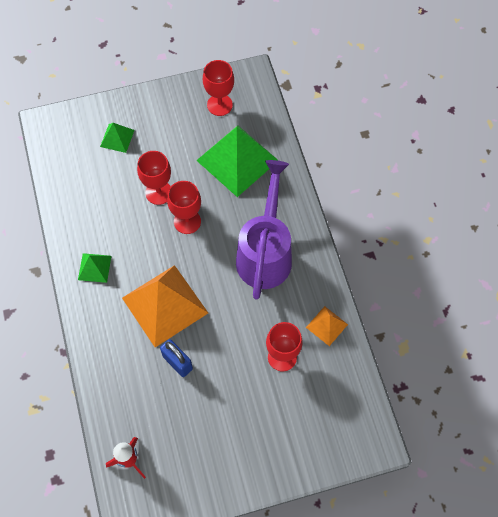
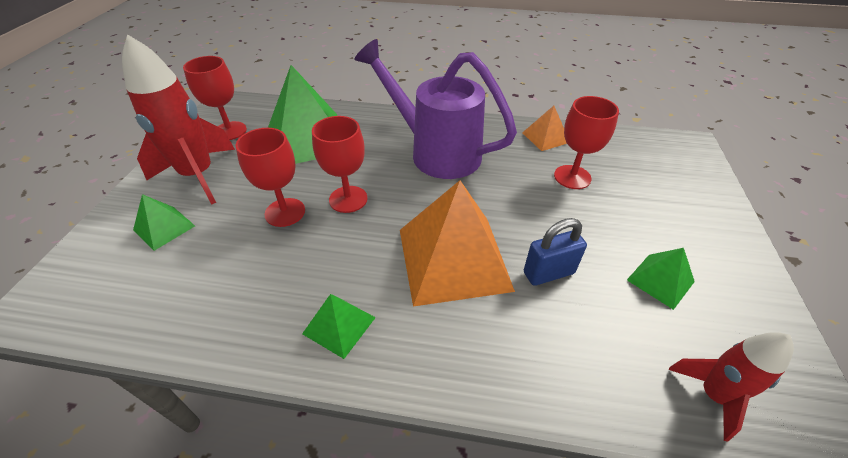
camera: 65 degrees left, 20 degrees down
none -> red rocket [122,34,235,205]
none -> green pyramid [627,248,695,310]

